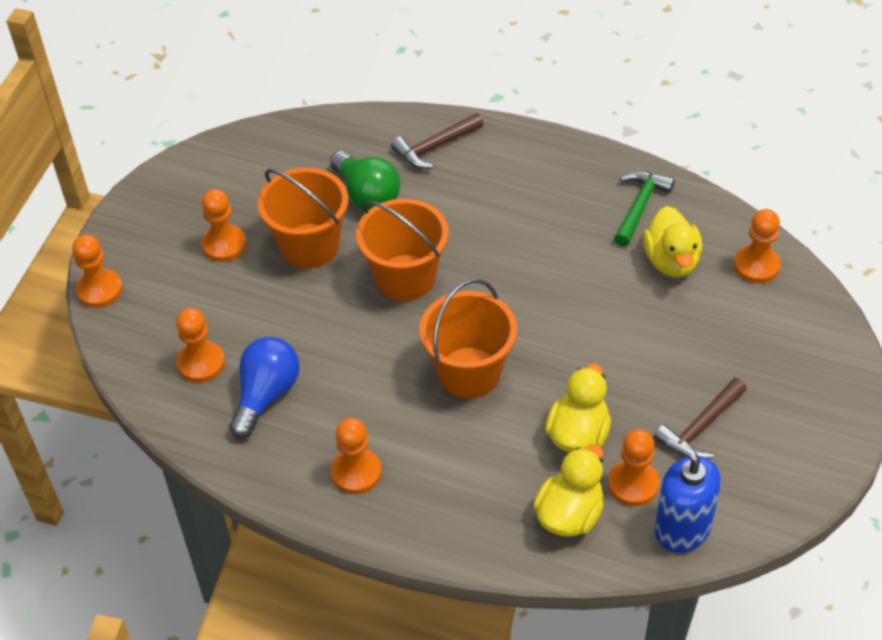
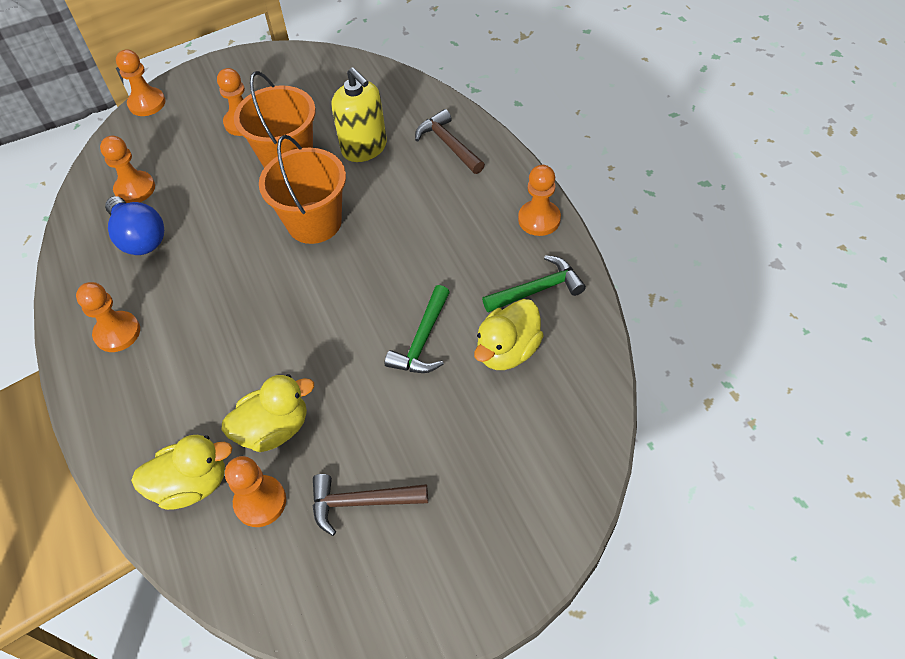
camera: 45 degrees right, 5 degrees up
blue light bulb [230,337,300,439] -> blue light bulb turned 75 degrees clockwise [105,196,164,255]
green light bulb [330,151,400,211] -> yellow soap dispenser [331,67,387,162]
brown hammer [391,113,484,169] -> brown hammer turned 45 degrees clockwise [415,109,485,174]
orange bucket [419,279,517,398] -> none
blue soap dispenser [655,439,721,553] -> none
orange pawn [734,209,781,283] -> orange pawn moved to [518,165,561,236]
none -> green hammer [385,285,450,373]

